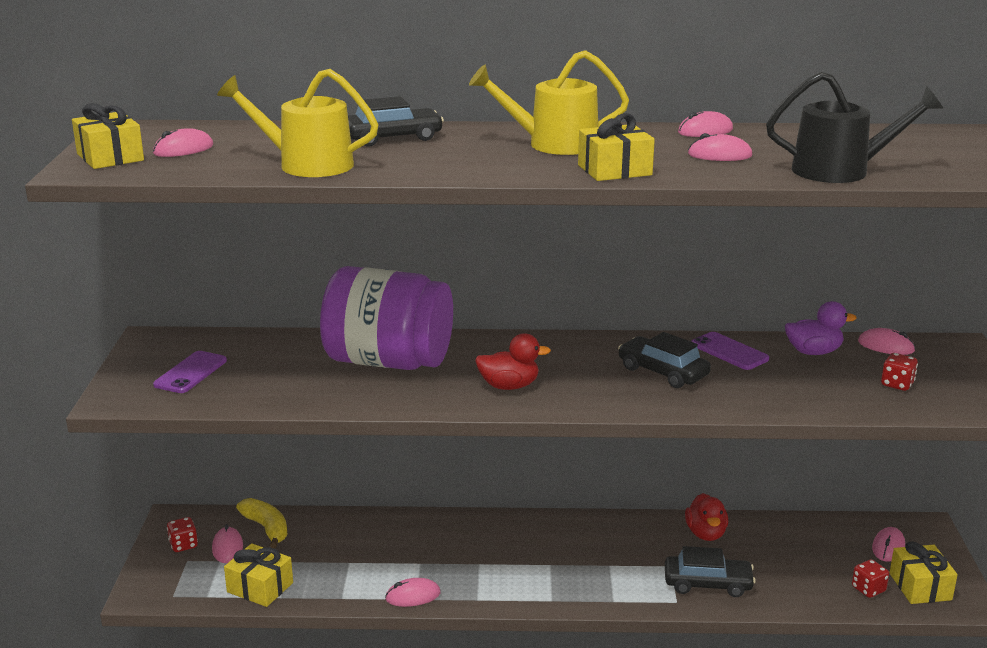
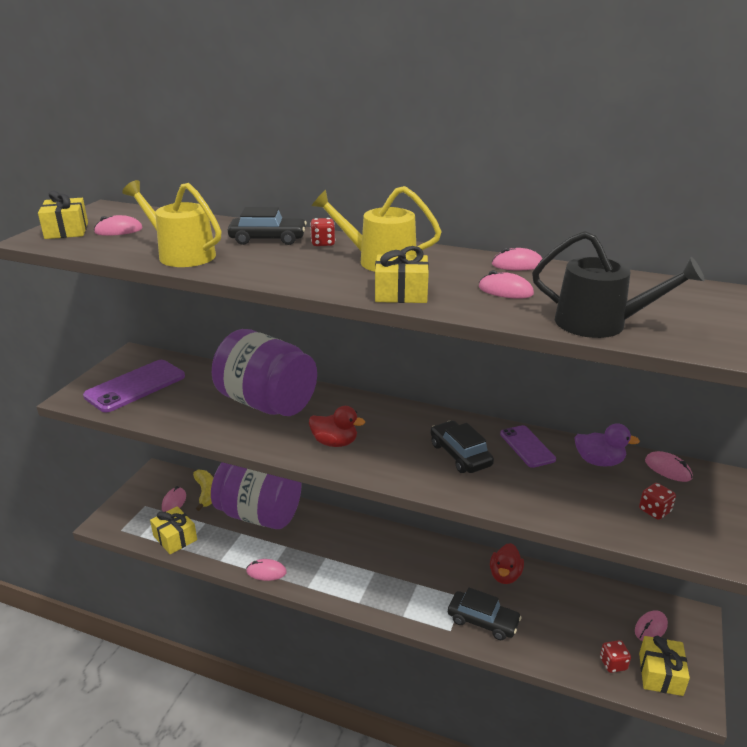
camera: 20 degrees right, 5 degrees up
purple phone [153,351,227,393] -> purple phone [83,360,185,412], size x1.68
red dice [167,517,198,552] -> red dice moved to [310,218,335,246]
none -> purple jar [211,462,302,529]

